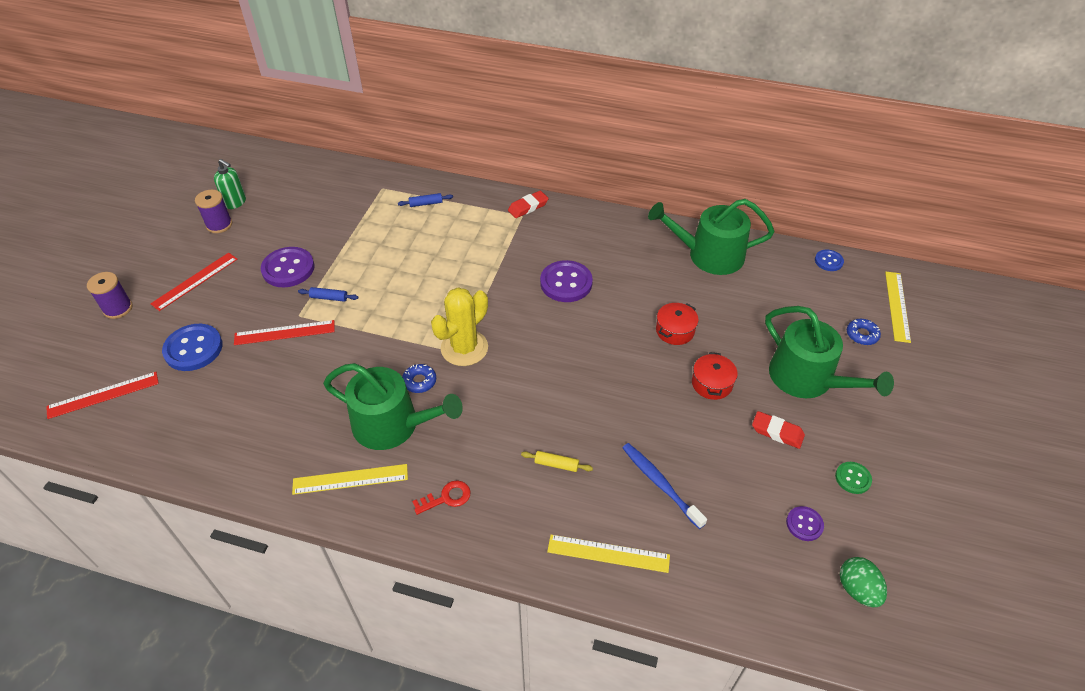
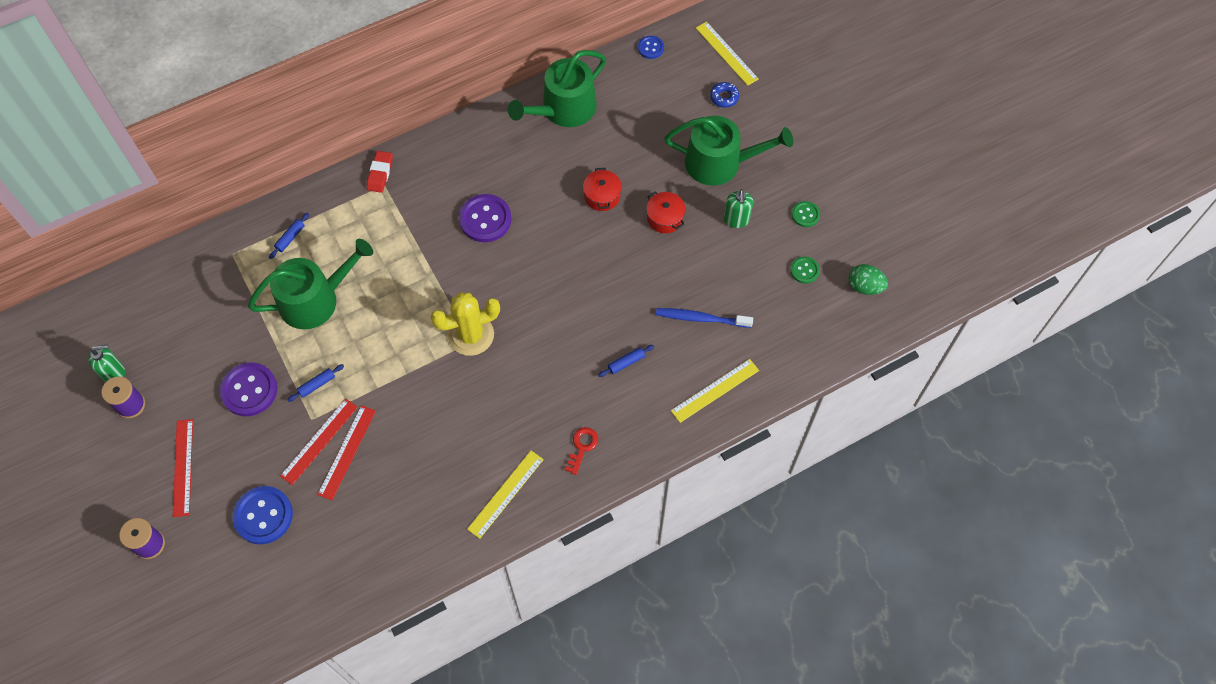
camera: 45 degrees left, 15 degrees up
red ruler [46,372,159,419] -> red ruler moved to [317,405,376,500]
green watering can [323,363,463,450] -> green watering can moved to [248,239,373,329]
blue donut [402,364,436,393] -> none
yellow cactus [431,287,488,366] -> yellow cactus turned 75 degrees clockwise [430,292,500,356]
yellow rolling pin [521,451,593,472] -> blue rolling pin [598,345,654,377]
red eraser [752,411,805,449] -> green soap dispenser [724,189,753,228]
purple button [786,506,824,541] -> green button [790,257,820,284]

